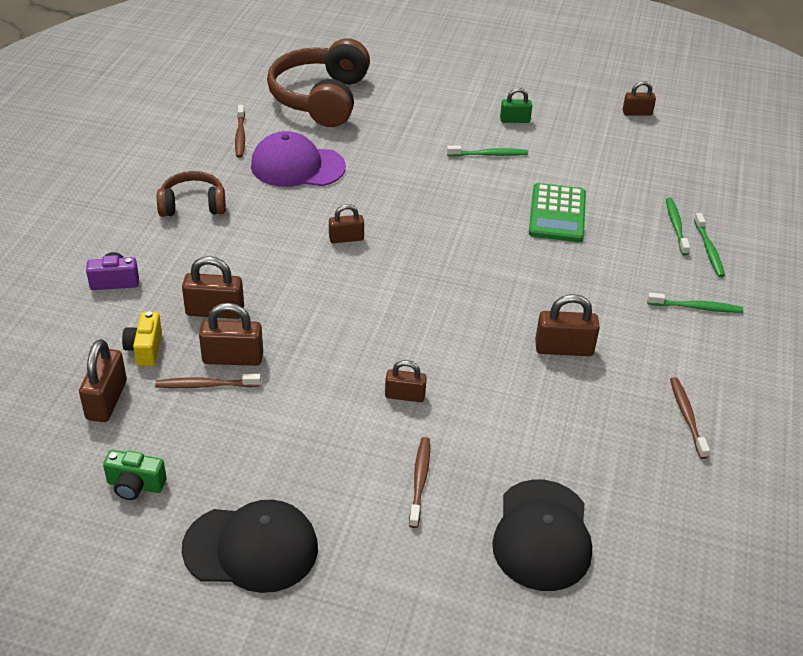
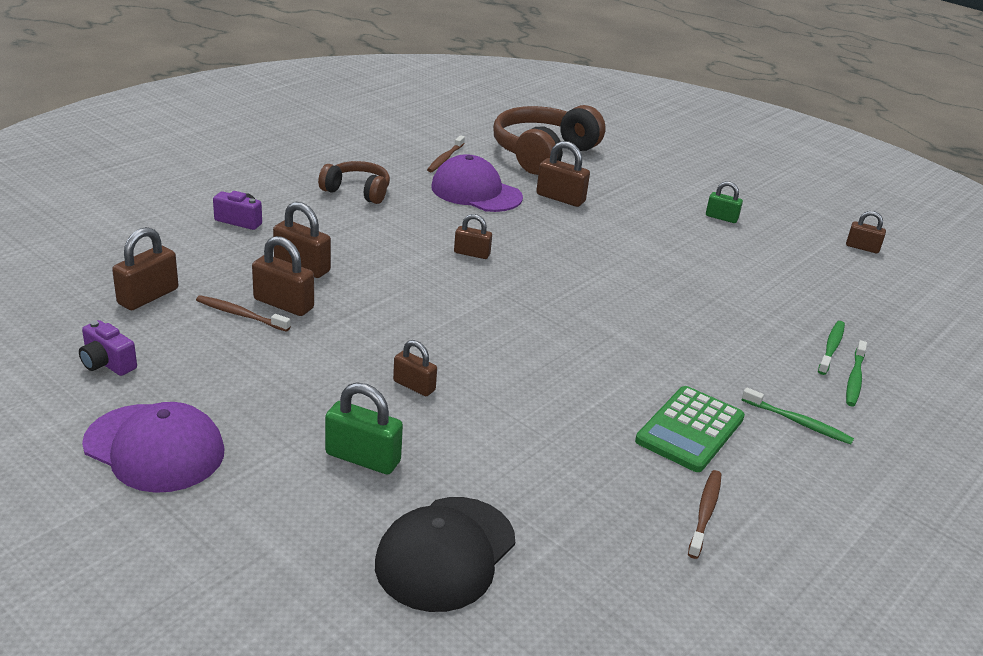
camera: 25 degrees right, 10 degrees down
green camera [103,450,167,500] -> purple camera [79,320,137,376]
yellow camera [122,311,162,366] -> none
black cap [182,500,318,593] -> purple cap [82,402,225,493]
brown toothbrush [409,437,430,528] -> green padlock [325,382,403,474]
green toothbrush [447,146,528,156] -> none
green calculator [529,183,586,242] -> green calculator moved to [635,386,745,472]
brown padlock [535,294,600,356] -> brown padlock moved to [536,141,590,207]

